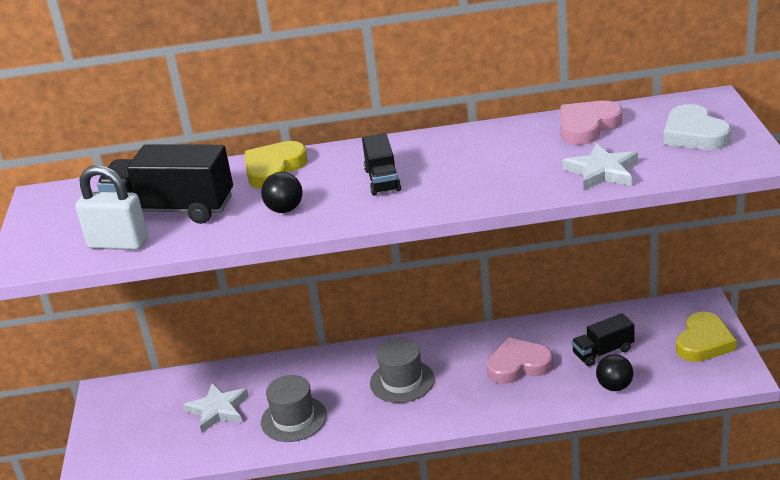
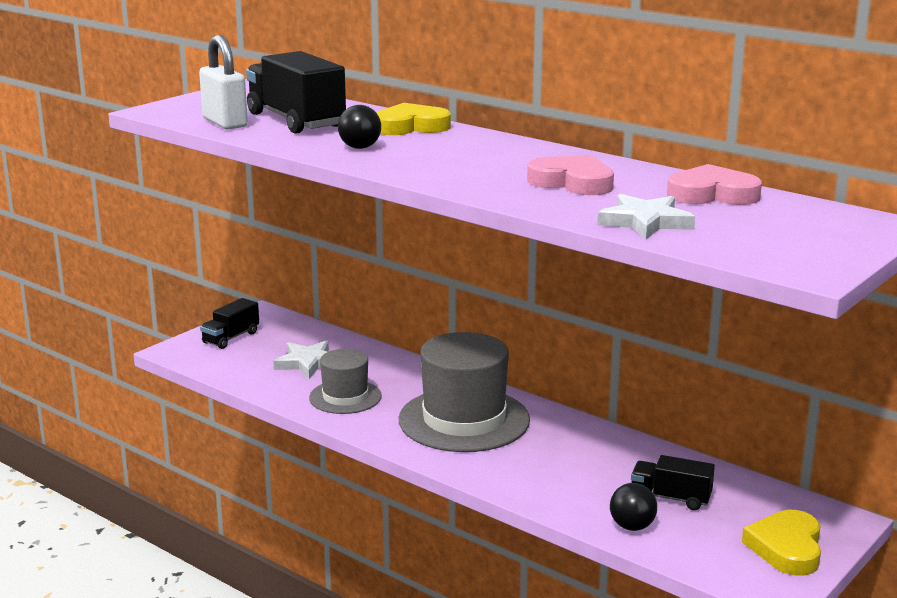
camera: 40 degrees right, 10 degrees down
black truck [362,133,401,196] -> black truck moved to [200,298,259,349]
grey hat [370,338,435,403] -> grey hat [399,332,530,452], size x1.75
pink heart [487,337,553,384] -> pink heart moved to [527,155,614,195]
white heart [663,104,731,150] -> none
yellow heart [676,312,737,362] -> yellow heart turned 120 degrees clockwise [742,510,821,576]

